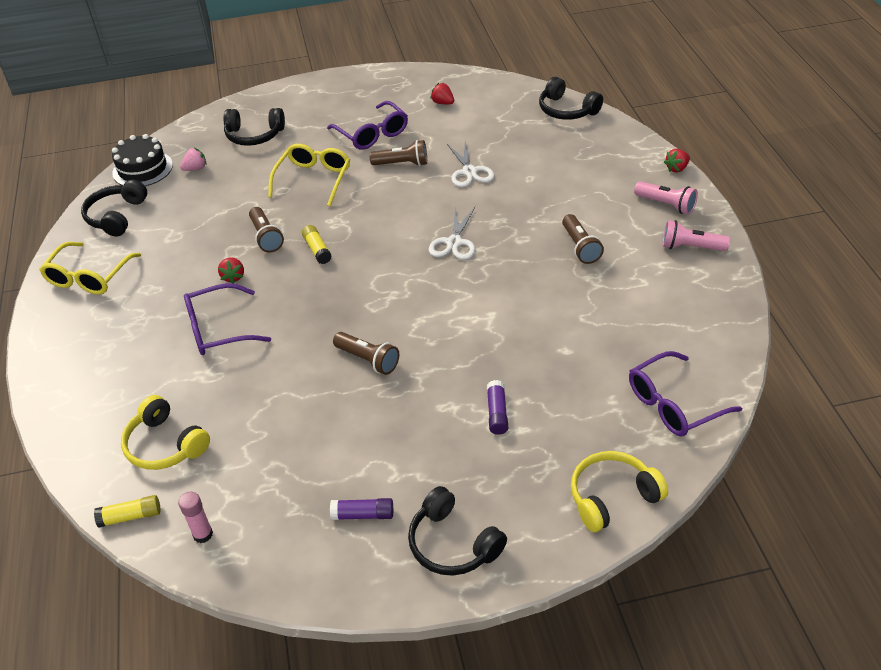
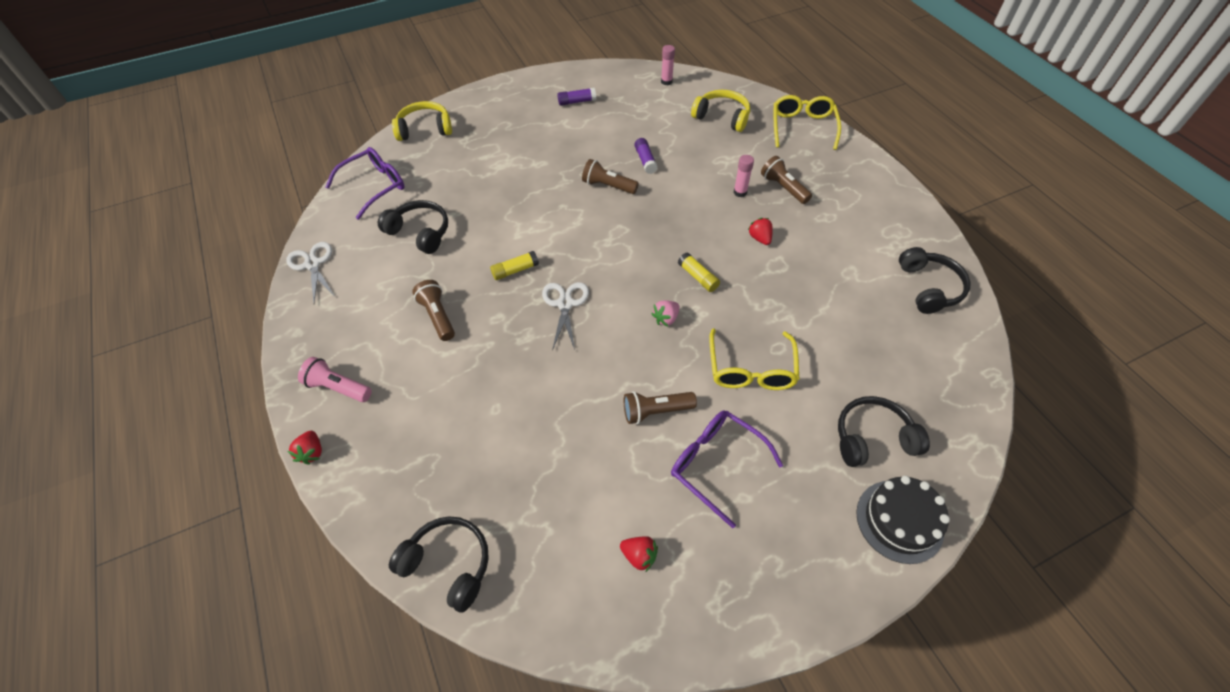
camera: 165 degrees right, 10 degrees up
yellow glasses [39,242,141,295] -> yellow glasses moved to [774,95,841,150]
yellow glue stick [94,495,160,528] -> yellow glue stick moved to [490,251,539,280]
black cake [112,134,173,186] -> black cake moved to [856,476,950,564]
pink strawberry [180,147,206,171] -> pink strawberry moved to [651,300,680,327]
purple glasses [184,283,271,355] -> pink glue stick [734,155,754,197]
brown flashlight [249,207,284,252] -> brown flashlight moved to [761,156,812,204]
black headphones [408,486,507,576] -> black headphones moved to [378,200,448,254]
white scissors [447,141,494,187] -> white scissors moved to [286,242,336,303]
purple glue stick [487,380,508,435] -> purple glue stick moved to [634,138,658,174]
yellow headphones [571,451,668,532] -> yellow headphones turned 150 degrees counterclockwise [392,101,452,141]
pink flashlight [662,220,730,251] -> none
red strawberry [664,149,690,172] -> red strawberry turned 135 degrees clockwise [288,431,322,465]

